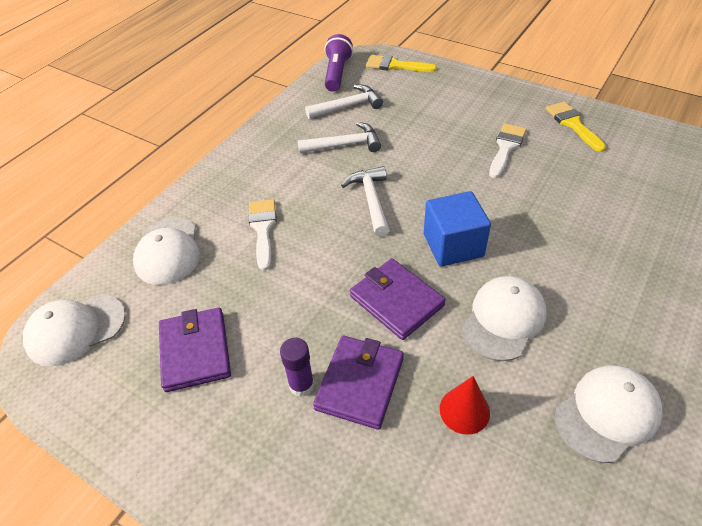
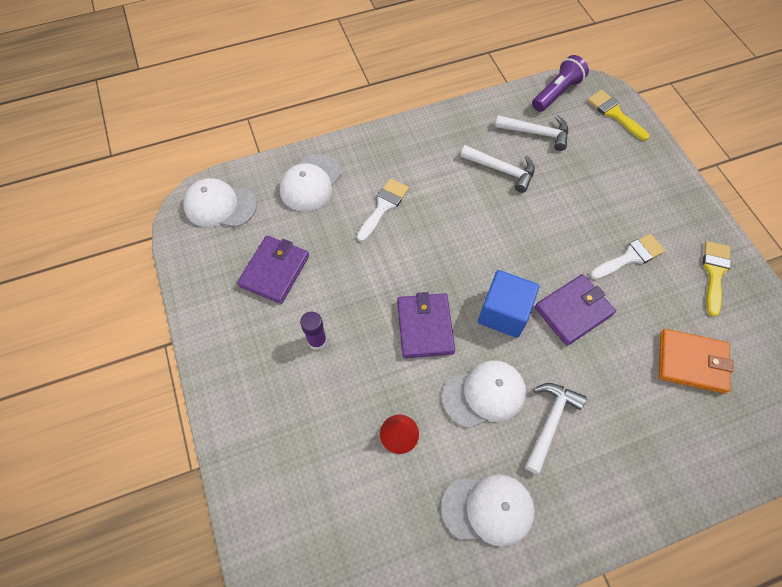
camera: 35 degrees right, 15 degrees up
purple wallet [313,336,404,430] -> purple wallet moved to [535,274,616,346]
white hammer [341,166,390,237] -> white hammer moved to [525,383,587,474]
none -> orange wallet [659,329,734,394]

